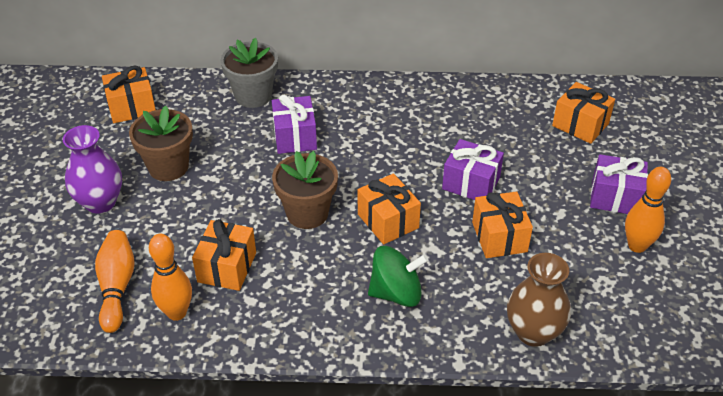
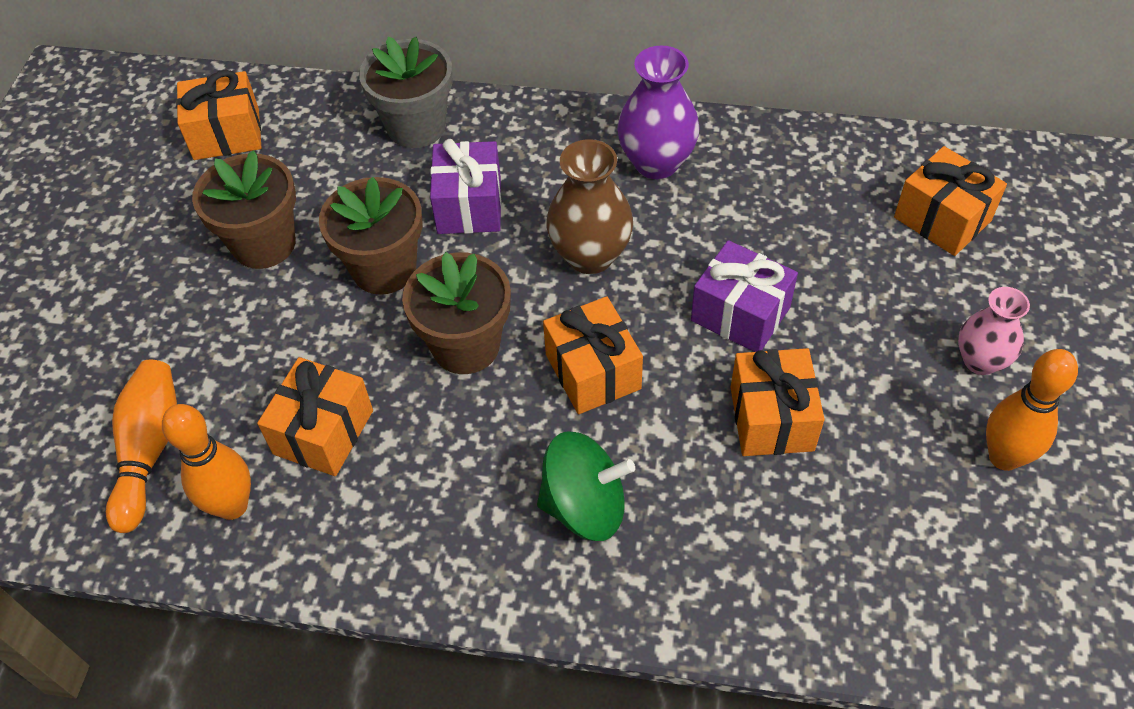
camera: 10 degrees right, 10 degrees up
purple vase [63,125,122,214] -> purple vase moved to [617,46,699,179]
brown vase [507,253,571,347] -> brown vase moved to [546,139,633,274]
purple gift [590,154,648,214] -> pink vase [958,287,1030,375]
none -> brown flower pot [319,177,422,295]

